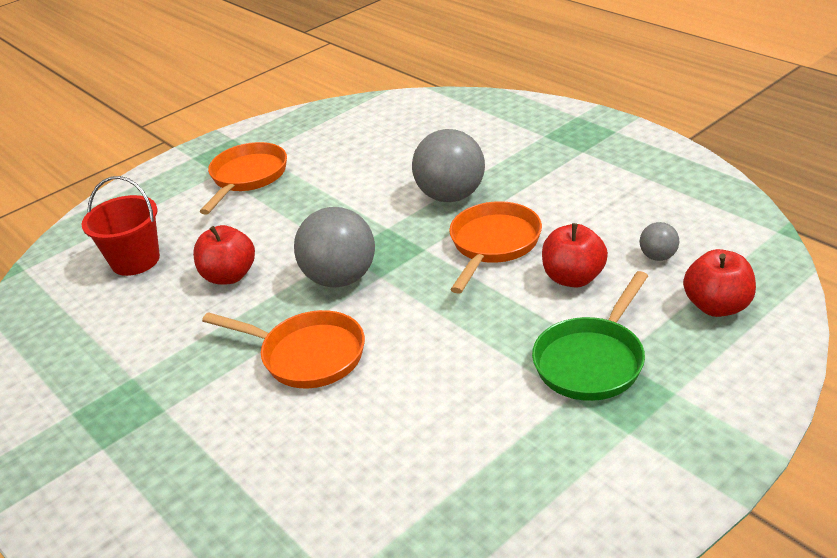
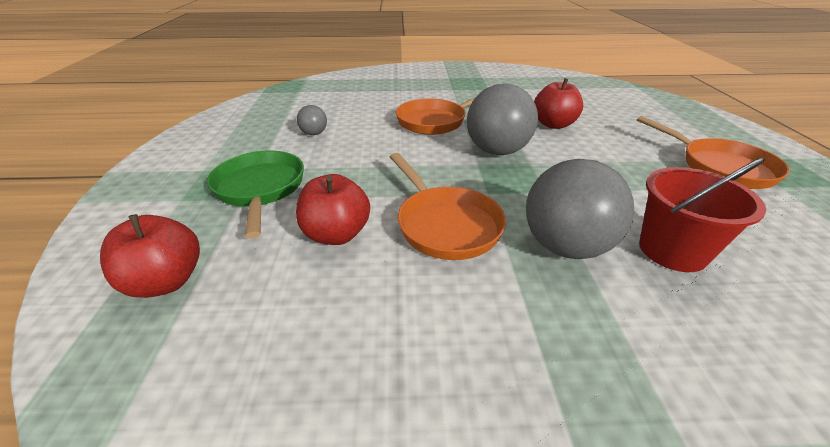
camera: 125 degrees right, 0 degrees up
red bucket [81,176,160,276] -> red bucket moved to [639,158,766,272]
grey ball [640,222,679,261] -> grey ball moved to [297,105,327,135]

